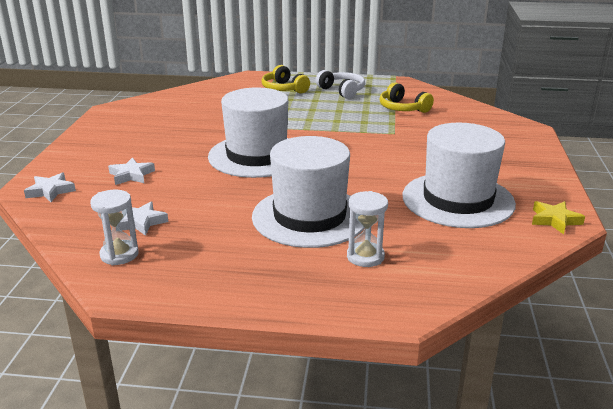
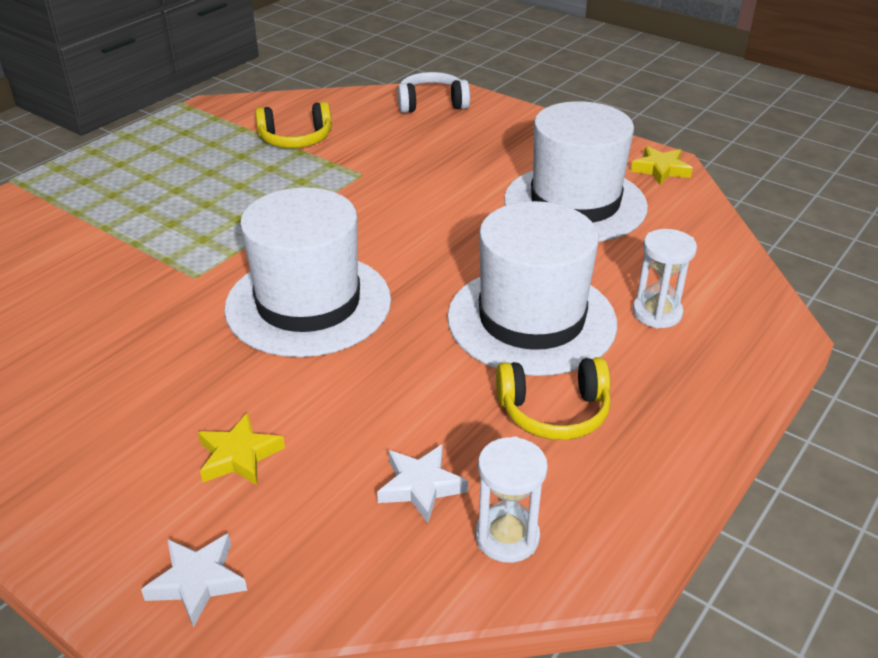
camera: 60 degrees left, 10 degrees up
white star [108,158,155,185] -> yellow star [198,413,285,485]
yellow headphones [262,65,310,94] -> yellow headphones moved to [496,357,611,440]
white headphones [316,70,365,99] -> white headphones moved to [398,72,470,113]

